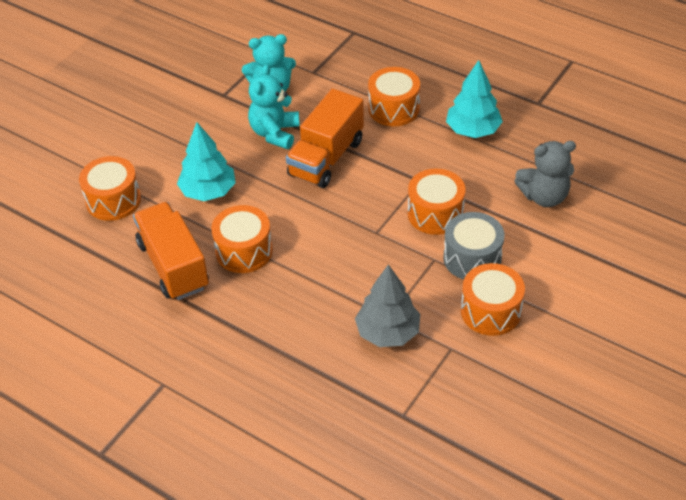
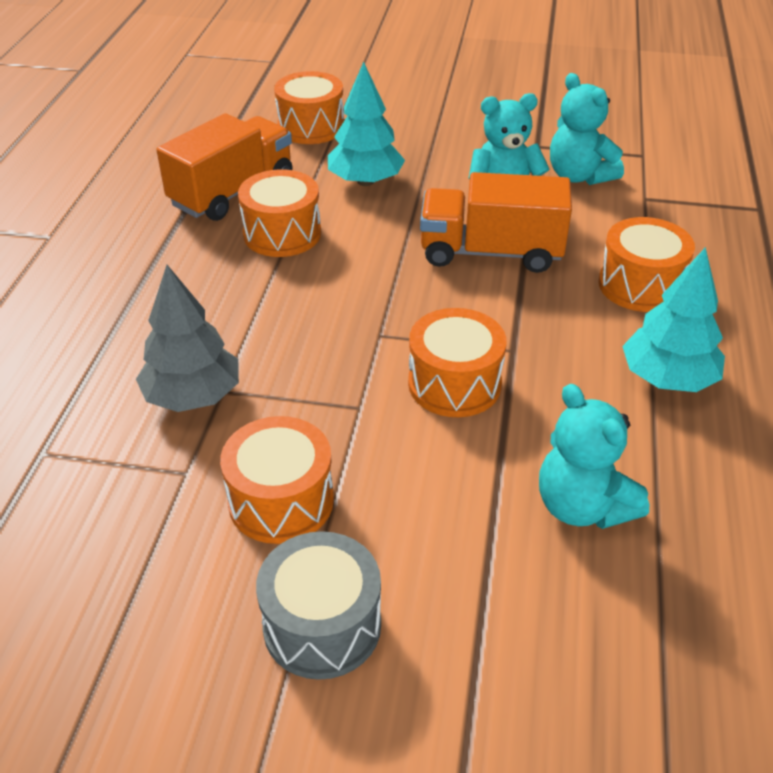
camera: 65 degrees right, 5 degrees down
grey drum [443,212,504,280] -> grey drum moved to [256,531,381,680]
grey teddy bear [514,141,576,207] -> turquoise teddy bear [539,384,649,529]

